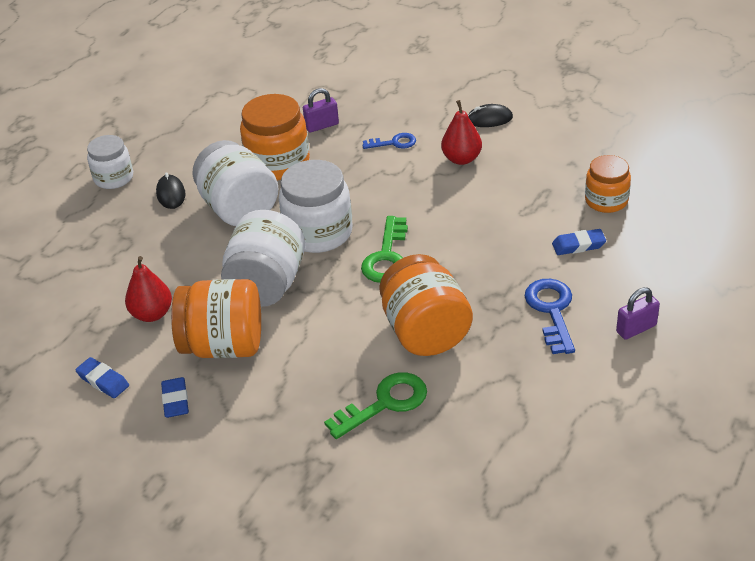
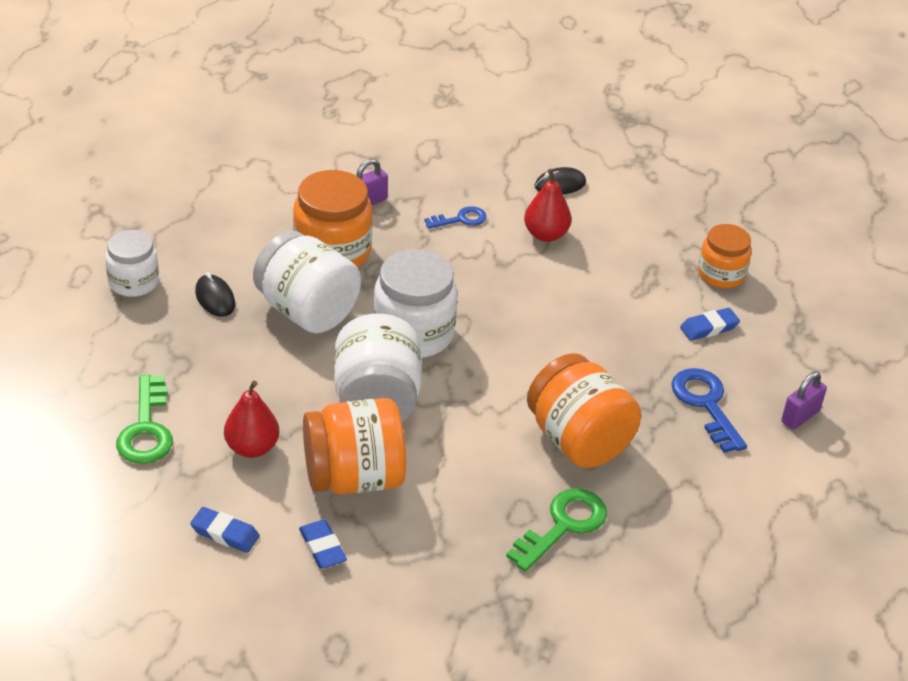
camera: 20 degrees left, 0 degrees up
green key [361,216,408,283] -> green key moved to [116,375,173,464]

